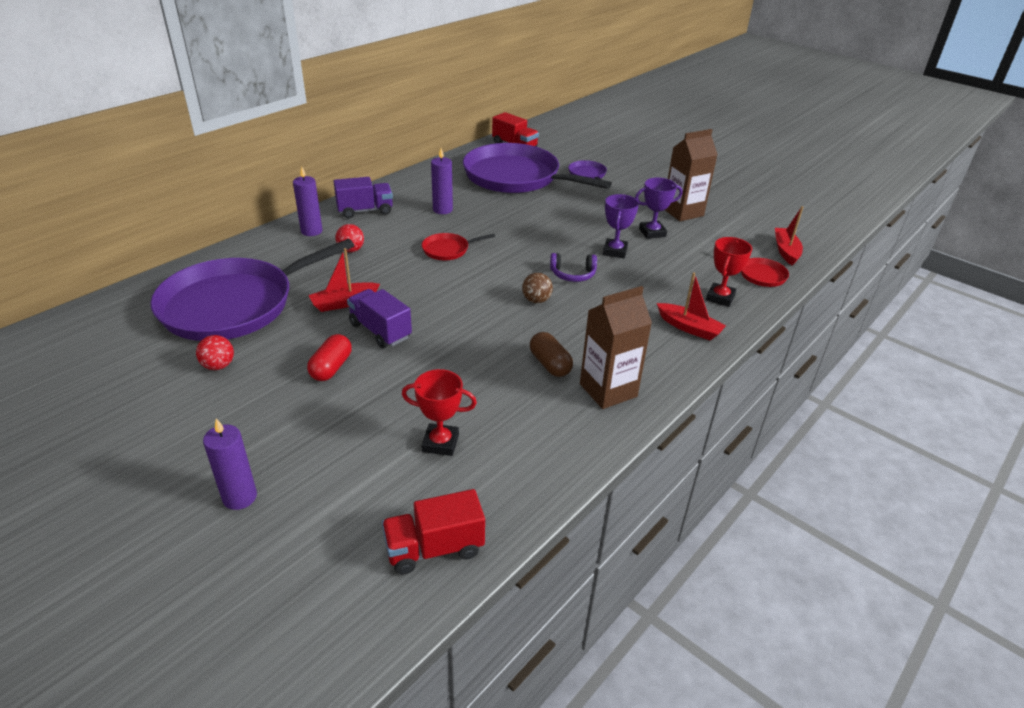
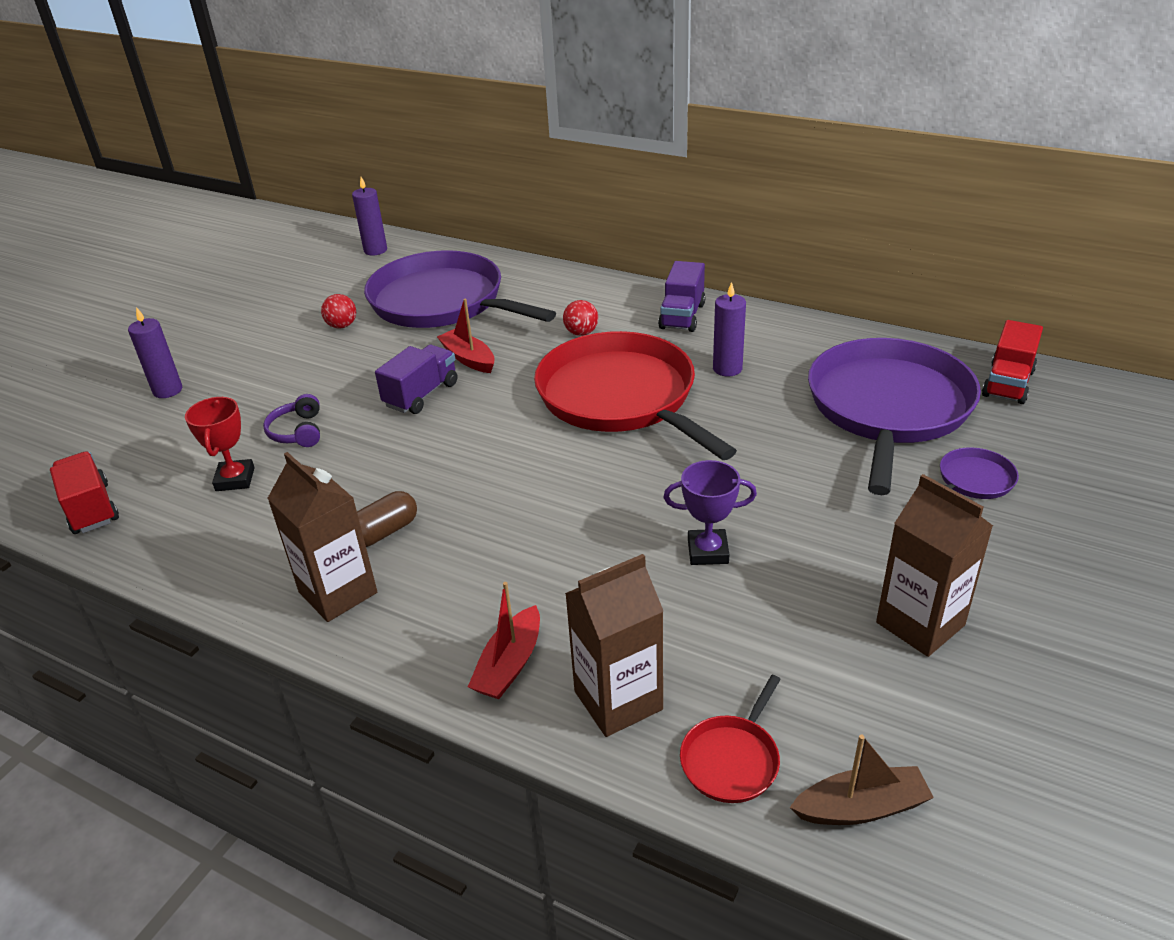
camera: 80 degrees right, 0 degrees up
purple candle [293,167,322,236] -> purple candle moved to [352,177,387,255]
red capsule [307,334,352,381] -> none
purple truck [333,177,393,218] -> purple truck turned 45 degrees clockwise [658,261,705,332]
red pan [422,233,495,260] -> red pan [534,331,737,460], size x2.45
brown ball [522,273,553,303] -> none
purple headphones [550,253,597,282] -> purple headphones moved to [263,394,320,447]
purple trophy [635,178,682,239] -> none
red trophy [706,237,752,307] -> brown carton [565,554,663,737]
red boat [775,206,803,266] -> brown boat [790,735,934,825]

